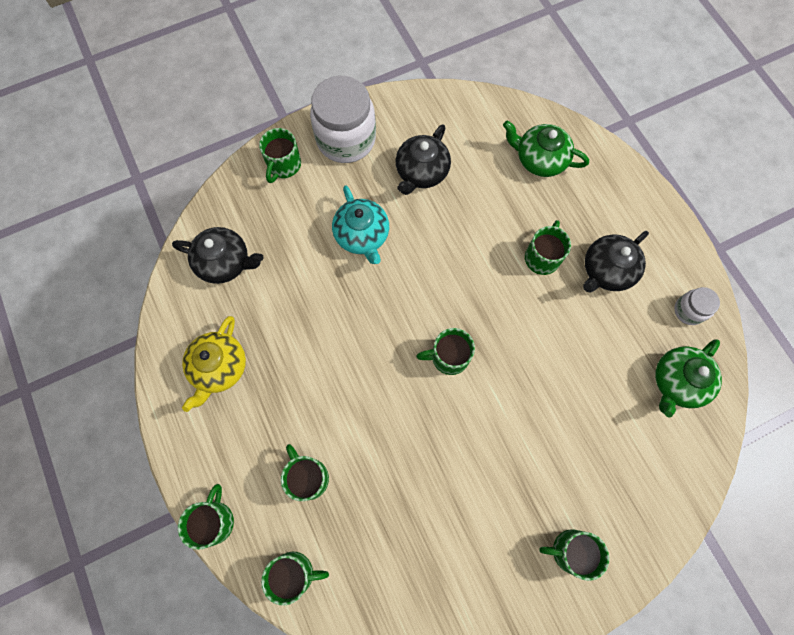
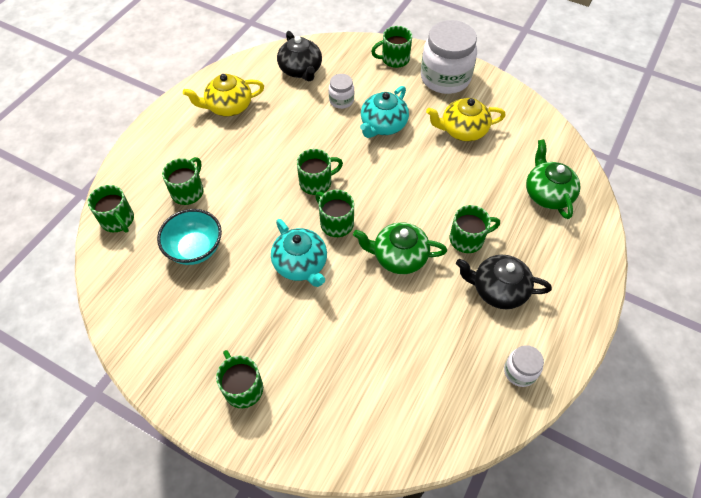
camera: 55 degrees right, 15 degrees down
green mug [178,484,234,550] -> green mug moved to [297,149,343,195]
black teapot [396,124,451,195] -> yellow teapot [426,98,506,141]
green teapot [655,340,722,418] -> green teapot moved to [353,222,447,274]
none -> turquoise bowl [157,209,222,265]
none -> turquoise teapot [271,219,327,287]
none -> white jar [329,74,354,109]

